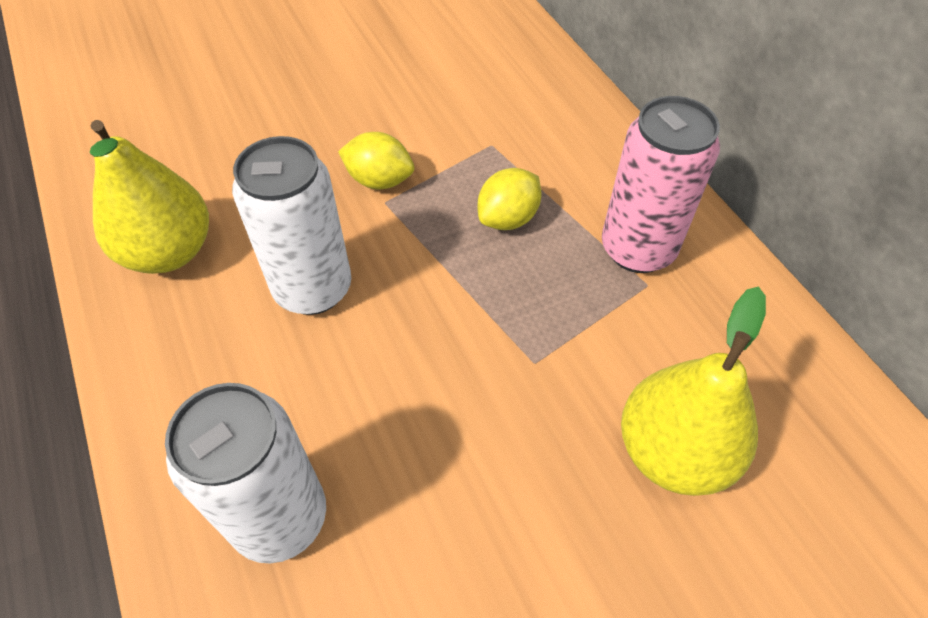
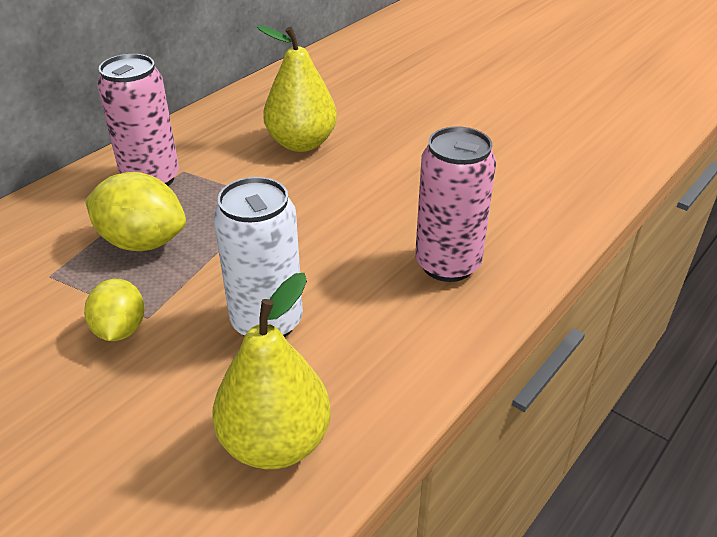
camera: 115 degrees left, 15 degrees down
white can [165,383,326,563] -> pink can [415,126,496,282]
yellow lemon [478,168,542,230] -> yellow lemon [85,172,186,251], size x1.55

